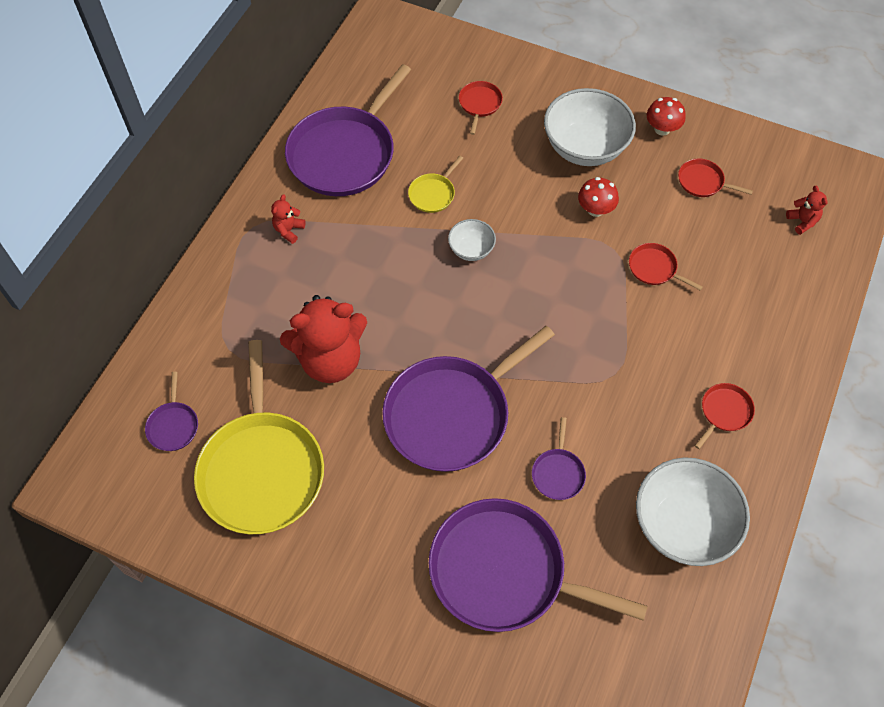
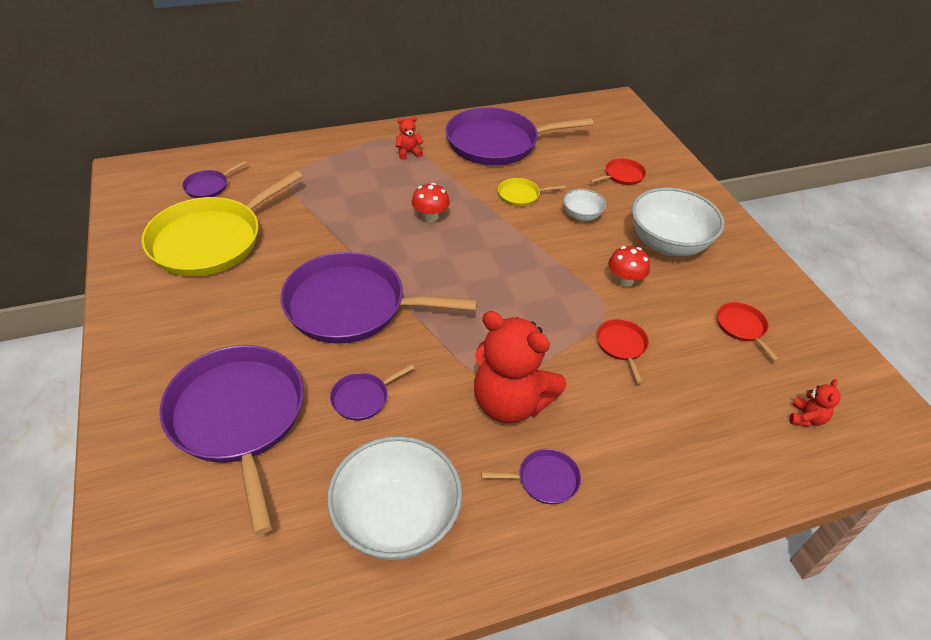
camera: 45 degrees right, 15 degrees down
red teddy bear [280,295,367,383] -> red teddy bear moved to [474,311,566,423]
white bowl [448,219,496,261] -> white bowl moved to [563,189,606,221]
red mushroom [647,97,685,136] -> red mushroom moved to [412,183,450,222]
red pan [695,383,755,449] -> purple pan [481,449,581,504]

